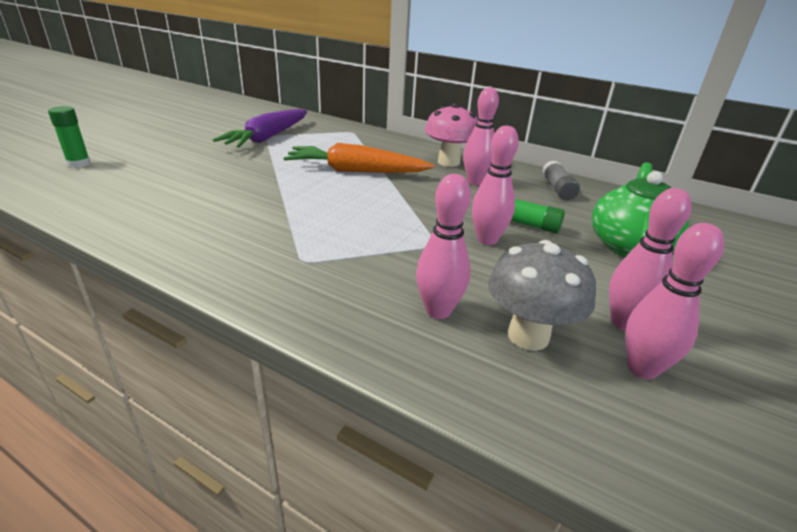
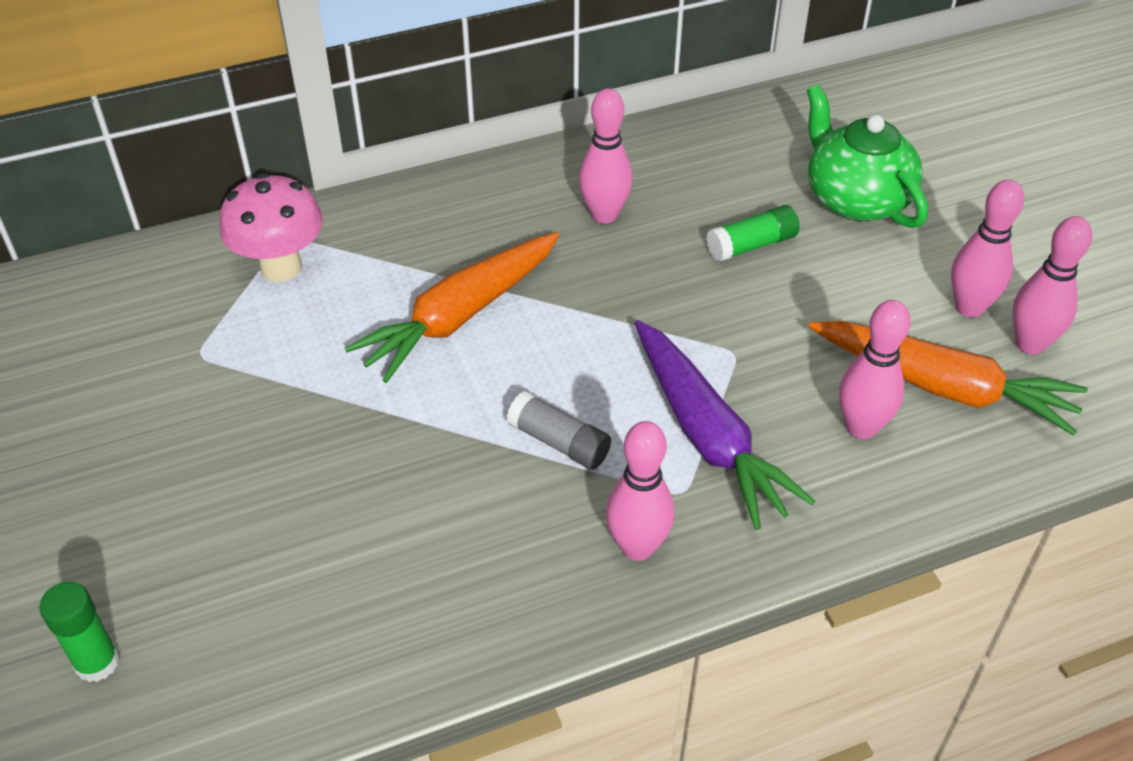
camera: 50 degrees left, 15 degrees up
purple carrot [213,109,307,148] -> purple carrot moved to [635,320,815,530]
pink mushroom [425,103,478,167] -> pink mushroom moved to [220,173,323,282]
pink bowling pin [472,126,519,245] -> pink bowling pin moved to [606,421,675,561]
grey mushroom [488,240,596,351] -> orange carrot [808,321,1088,436]
grey glue stick [542,160,580,200] -> grey glue stick moved to [507,391,611,470]

